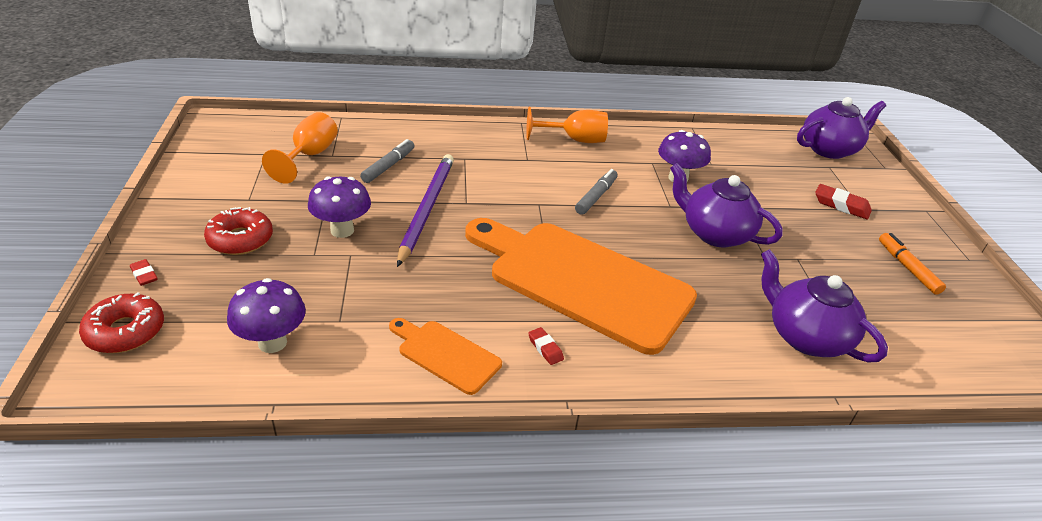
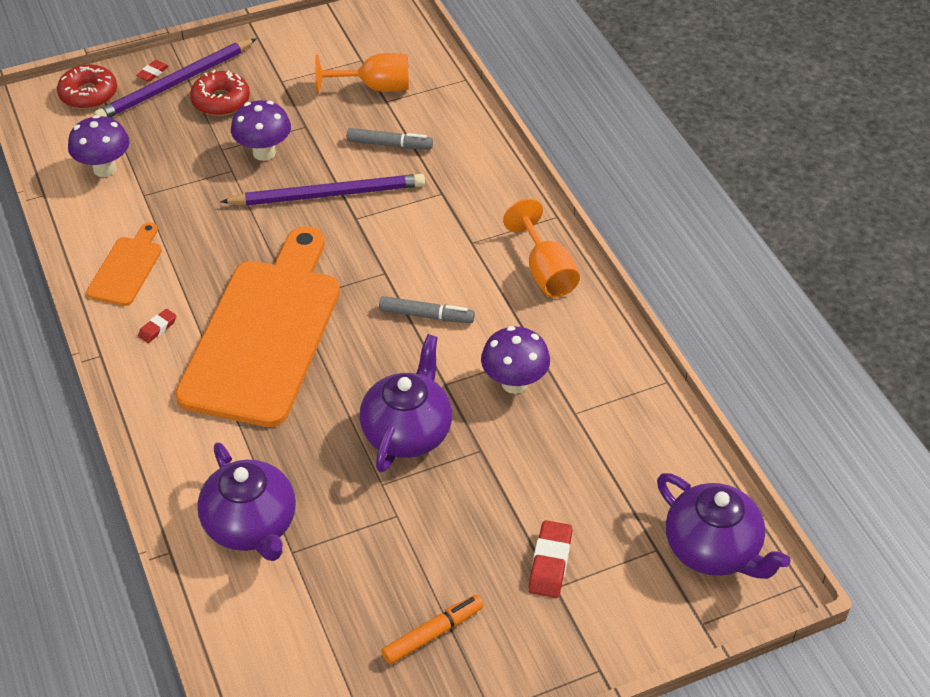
camera: 75 degrees right, 10 degrees up
purple teapot [761,249,888,362] -> purple teapot turned 120 degrees clockwise [197,442,296,561]
none -> purple pencil [94,38,257,118]

